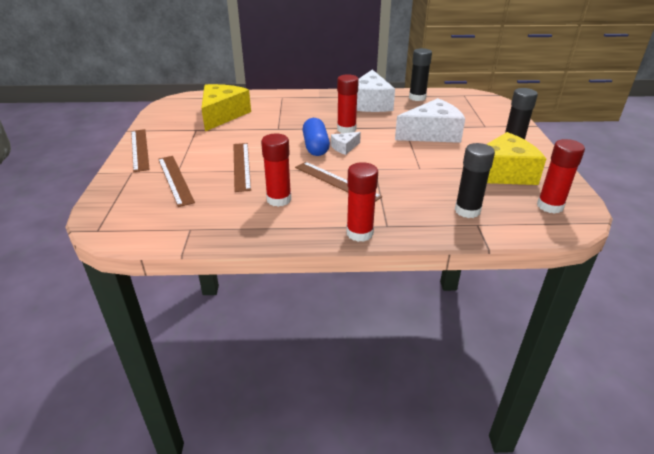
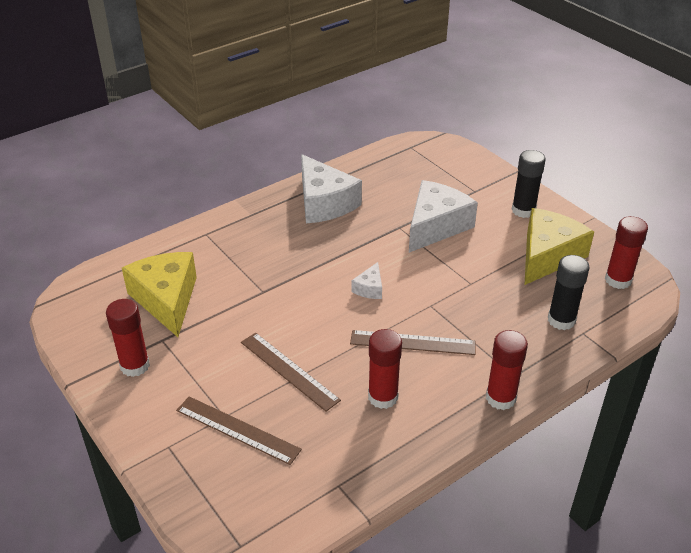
camera: 35 degrees left, 5 degrees up
brown ruler [131,129,150,172] -> none
blue capsule [302,118,330,156] -> none
red glue stick [337,74,359,133] -> red glue stick moved to [106,299,150,377]
black glue stick [409,48,432,101] -> none

